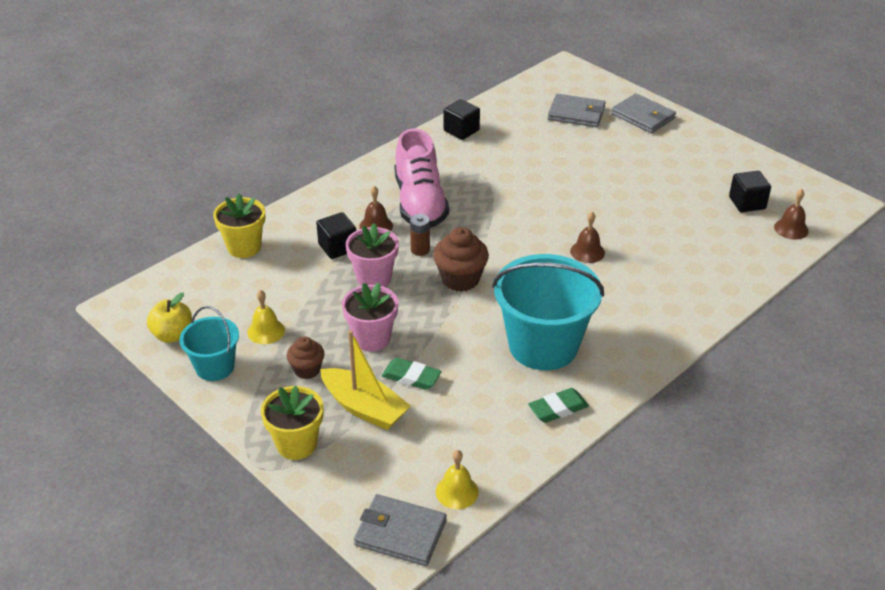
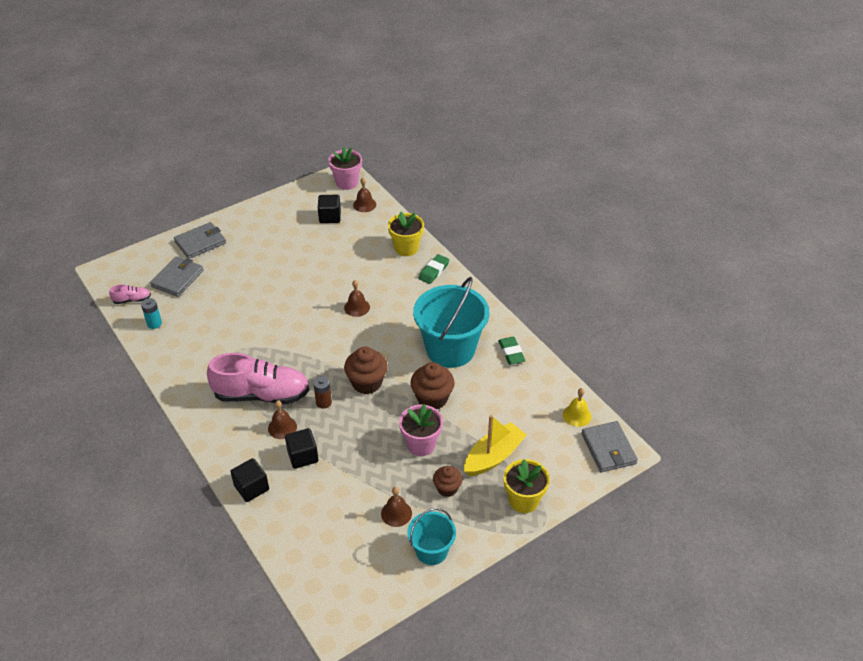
camera: 80 degrees left, 5 degrees up
yellow apple [147,293,192,343] -> none
yellow flower pot [213,193,265,258] -> yellow flower pot moved to [388,211,424,256]
yellow bell [247,290,285,344] -> brown bell [381,487,412,527]
pink flower pot [346,223,399,287] -> pink flower pot moved to [328,147,362,190]
grey wallet [354,494,447,566] -> grey wallet turned 45 degrees counterclockwise [581,421,638,472]
green eraser [382,358,442,390] -> green eraser moved to [419,254,449,284]
black cube [444,99,480,140] -> black cube moved to [231,458,269,502]
none -> pink shoe [109,284,151,304]
none -> turquoise battery [141,298,162,329]
none -> brown cupcake [410,362,455,409]

